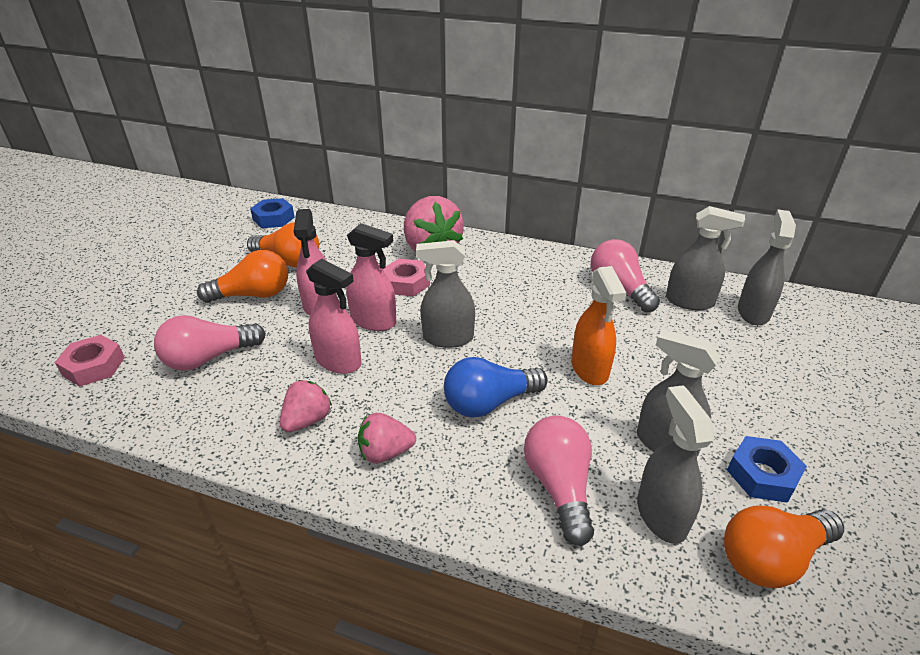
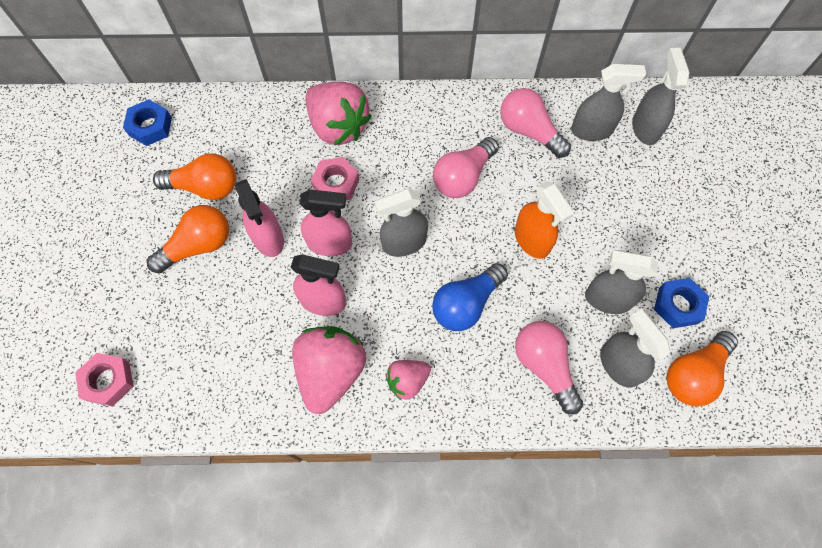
camera: 20 degrees left, 30 degrees up
pink light bulb [154,315,266,371] -> pink light bulb moved to [433,137,499,198]
pink strawberry [280,380,332,432] -> pink strawberry [292,326,366,414], size x1.83

